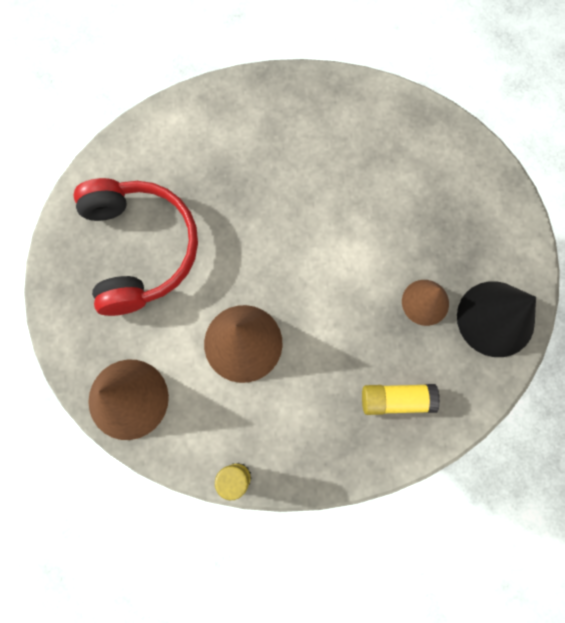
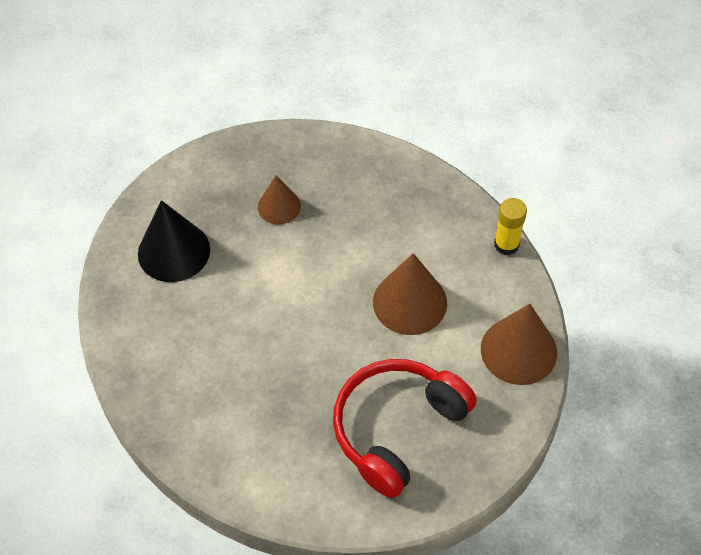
camera: 125 degrees left, 20 degrees down
yellow glue stick [362,384,440,415] -> none
black cone [457,281,536,357] -> black cone moved to [138,200,210,282]

